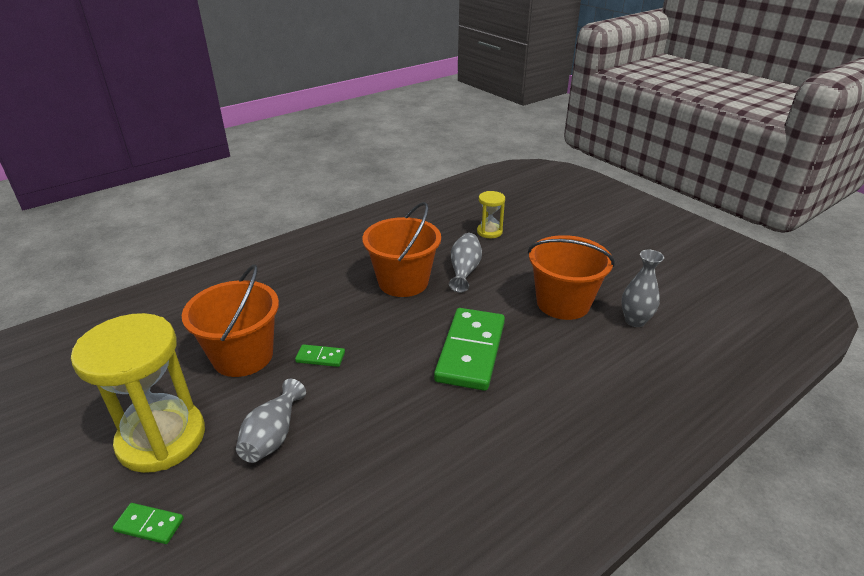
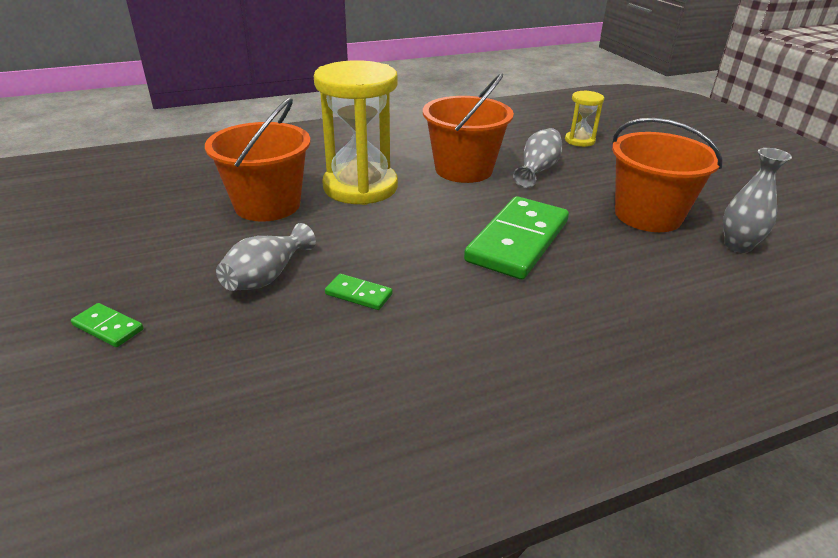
camera: 15 degrees right, 0 degrees up
yellow hourglass [71,313,205,473] -> yellow hourglass moved to [314,60,398,205]
green domino [295,344,345,367] -> green domino moved to [325,274,392,310]

